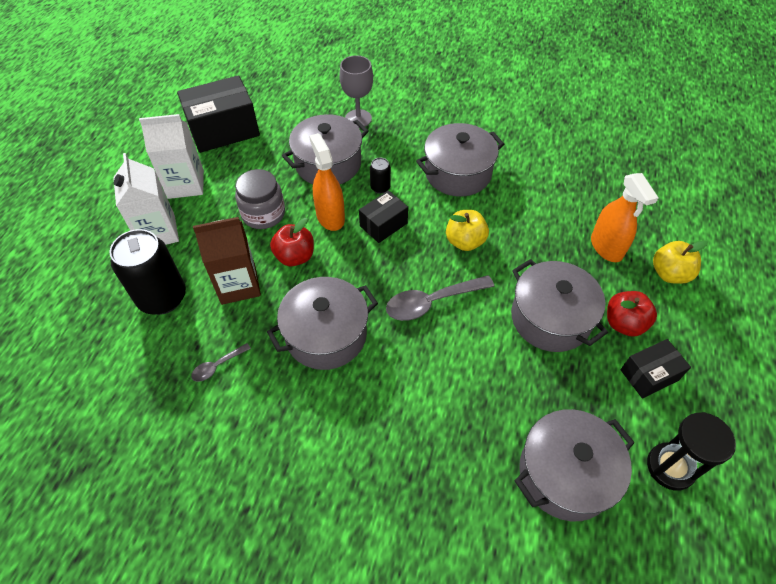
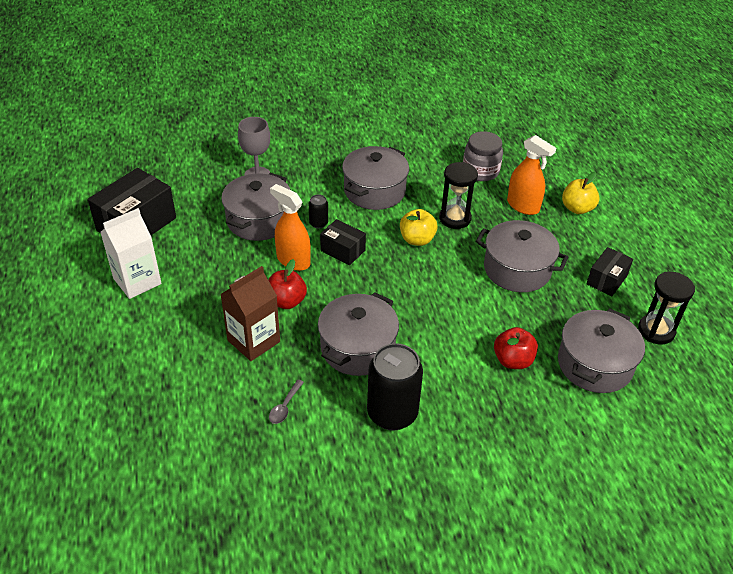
camera: 30 degrees left, 10 degrees down
black can [110,229,186,315] -> black can moved to [367,343,423,431]
white carton [113,153,179,245] -> none
grey jar [235,169,285,229] -> grey jar moved to [463,131,503,181]
black box [359,190,408,243] -> black box turned 75 degrees counterclockwise [320,219,366,265]
grey spoon [386,275,495,321] -> none
red apple [607,291,657,337] -> red apple moved to [494,327,538,369]
none -> black hourglass [439,162,478,229]

